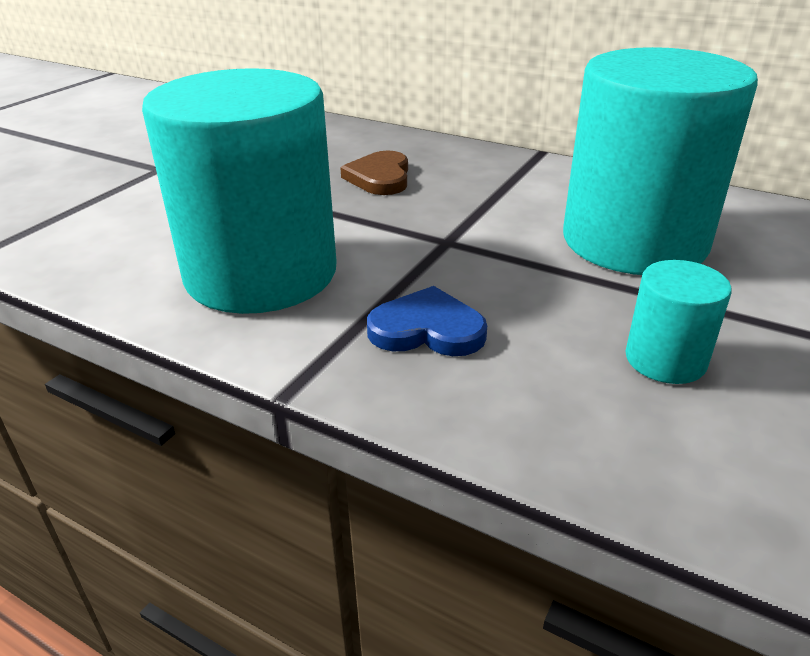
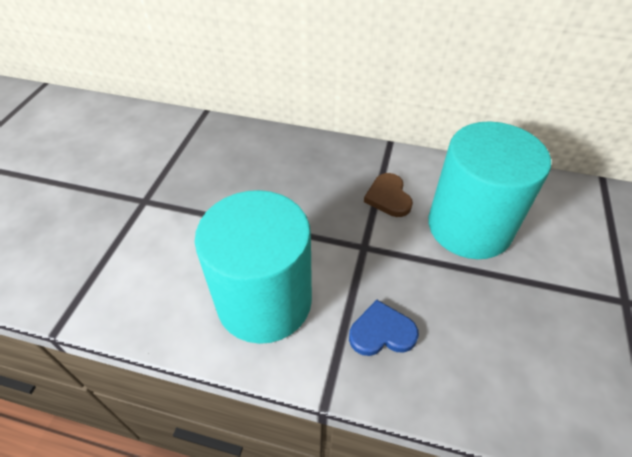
camera: 15 degrees left, 15 degrees up
brown heart [340,151,408,195] -> brown heart moved to [364,173,413,217]
turquoise cylinder [625,260,732,384] -> none

